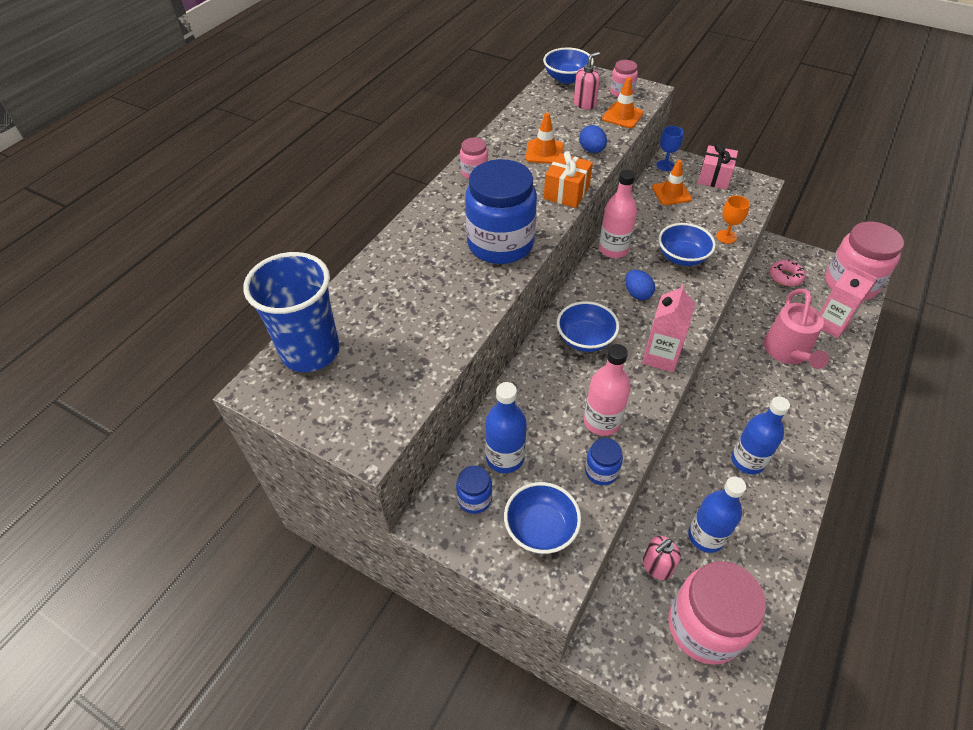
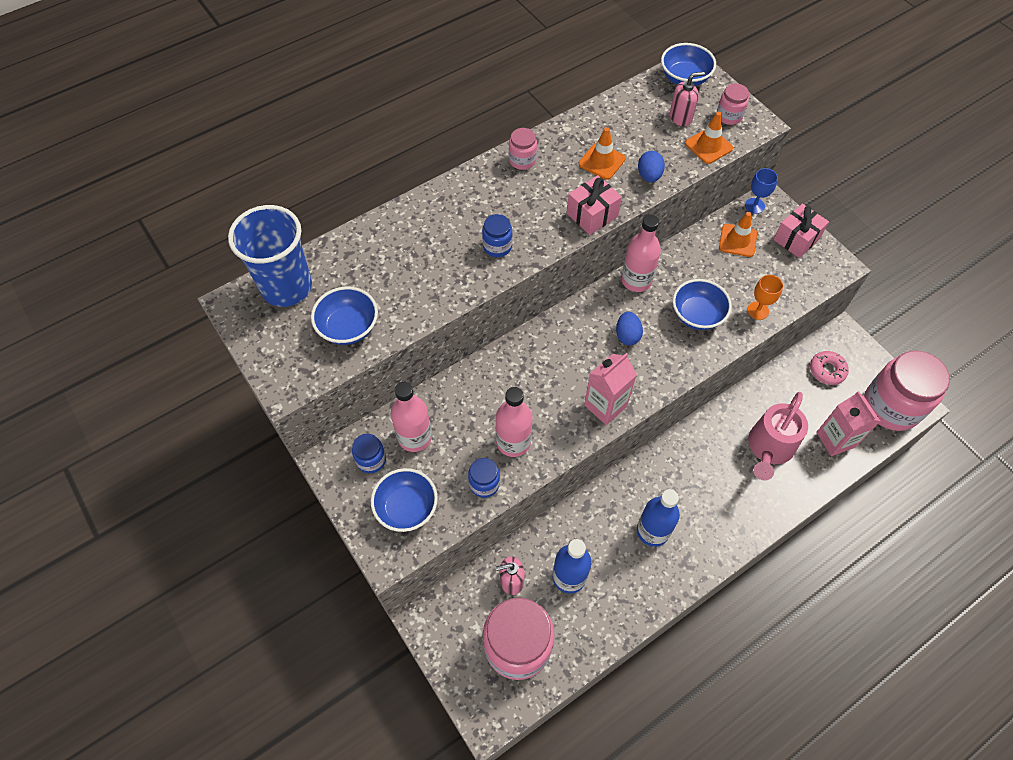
camera: 25 degrees right, 10 degrees up
blue jar [465,159,537,264] -> blue jar [482,214,513,257], size x0.45
blue bottle [485,382,527,473] -> pink bottle [391,382,432,452]
orange gift [544,151,593,208] -> pink gift [567,175,622,235]
blue bowl [557,301,619,352] -> blue bowl moved to [311,287,378,345]

